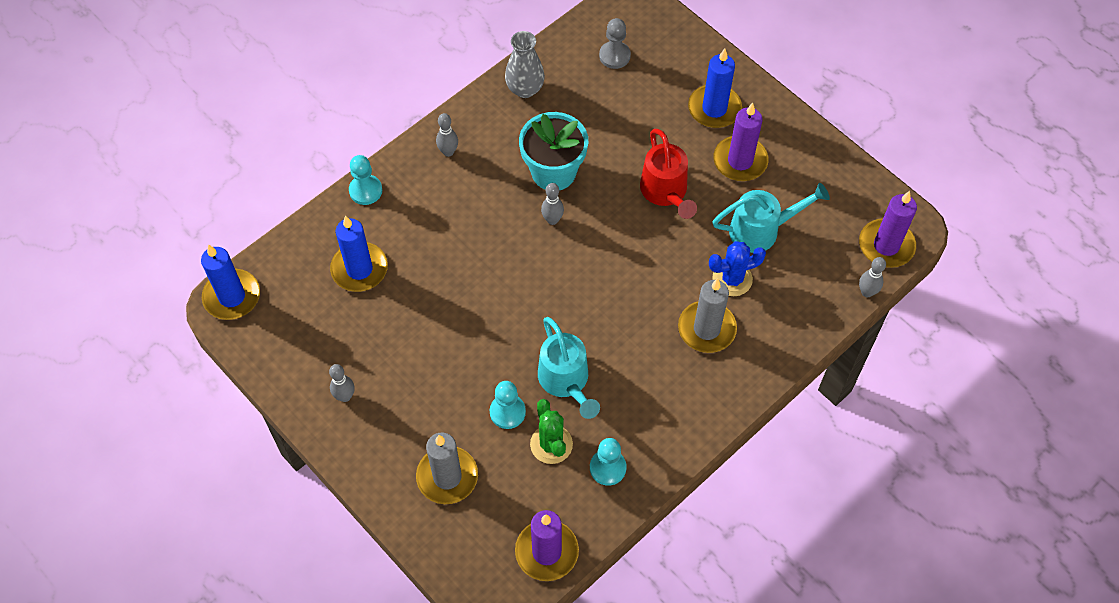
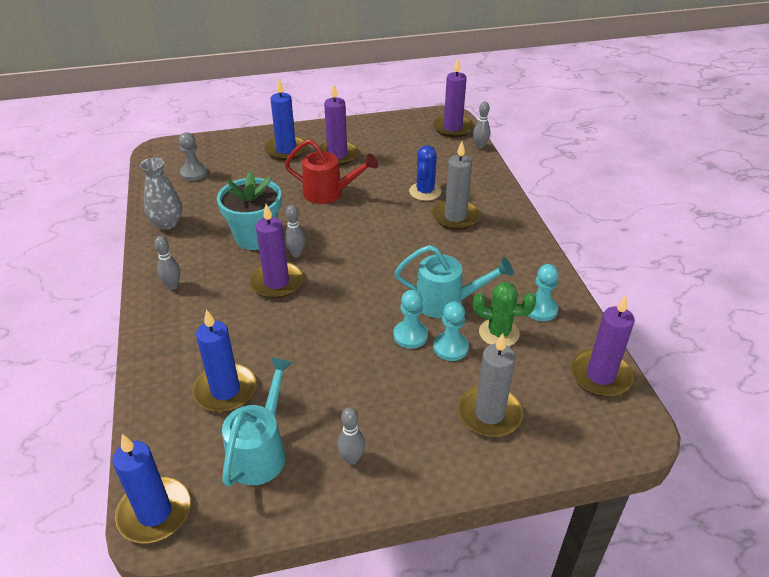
camera: 60 degrees left, 20 degrees down
turquoise pawn [349,155,382,205] -> turquoise pawn moved to [393,290,428,349]
turquoise watering can [712,183,830,253] -> turquoise watering can moved to [222,357,293,487]
none -> purple candle [249,204,303,298]

